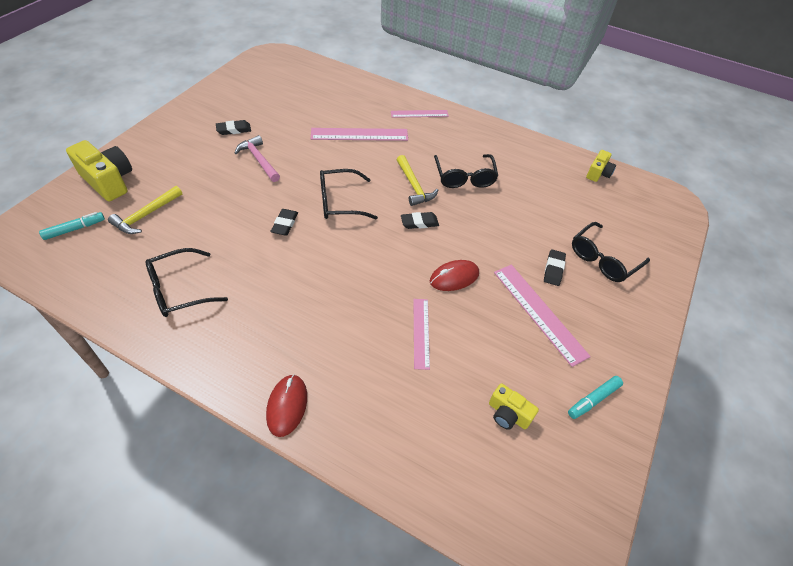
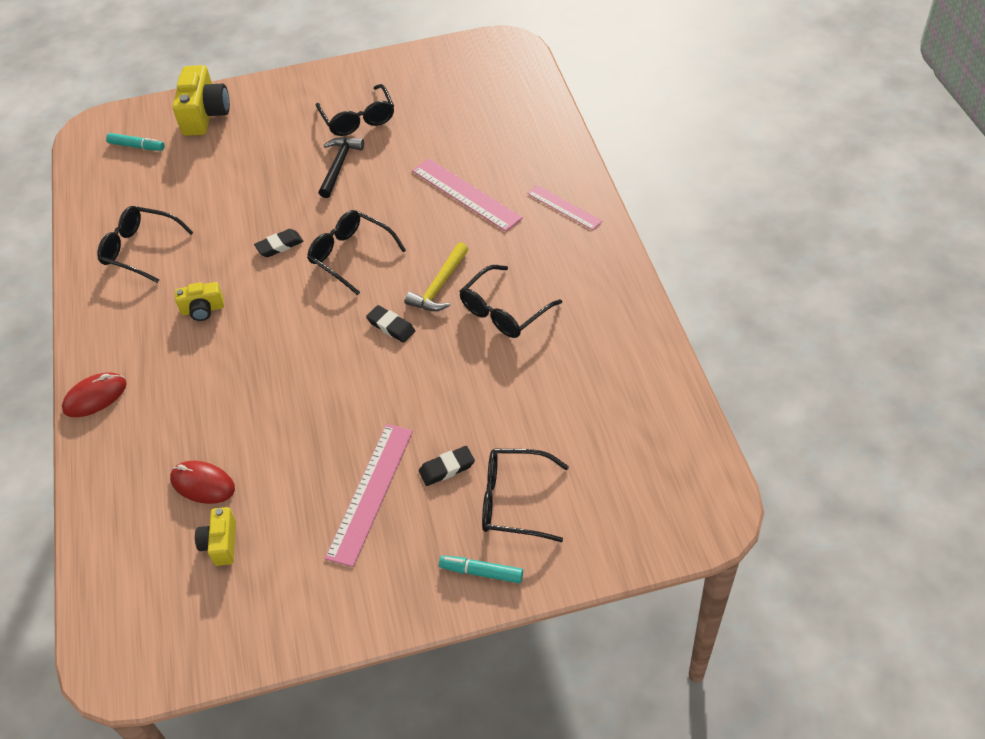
camera: 55 degrees right, 0 degrees up
yellow hammer [108,186,182,234] -> none
black eraser [216,120,251,135] -> black glasses [315,84,394,136]
pink hammer [235,135,280,182] -> black hammer [319,137,364,198]
pink ruler [413,299,430,370] -> none
red mouse [430,260,479,291] -> red mouse moved to [170,461,235,504]
turquoise marker [568,376,623,419] -> turquoise marker moved to [439,555,523,583]
yellow camera [586,150,616,182] -> yellow camera moved to [175,282,224,321]

